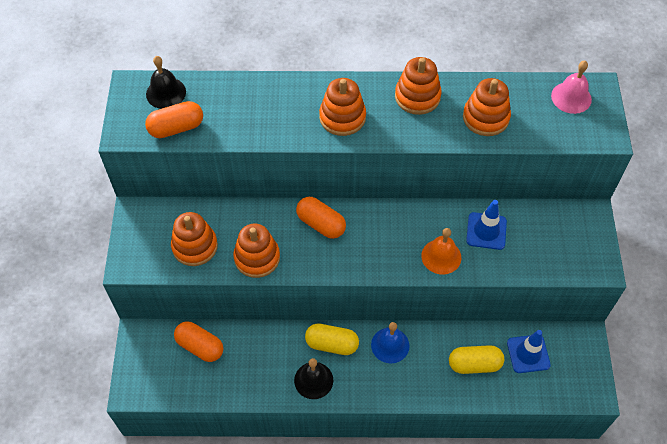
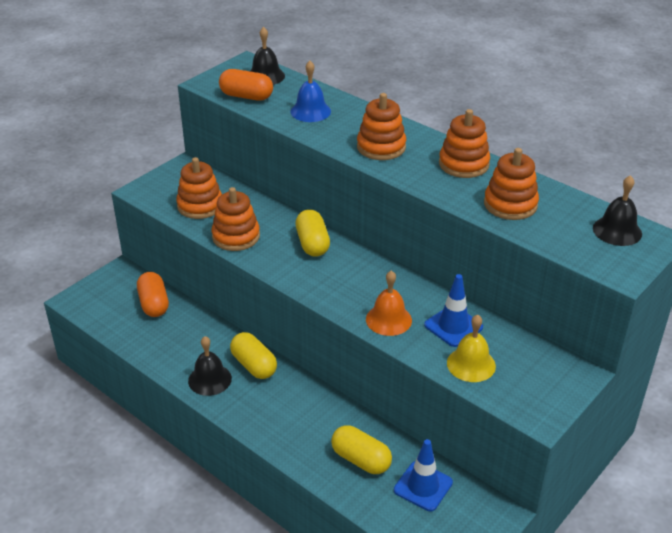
camera: 40 degrees right, 20 degrees down
orange capsule [296,197,346,239] -> yellow capsule [295,209,330,257]
blue bell [371,322,409,363] -> blue bell moved to [291,61,331,122]
pink bell [551,61,592,114] -> black bell [593,175,642,246]
none -> yellow bell [447,315,496,382]

